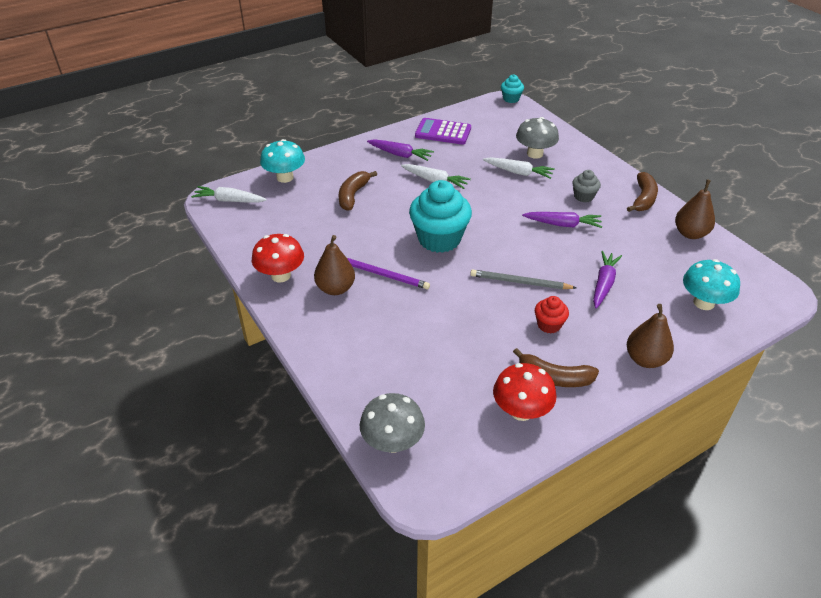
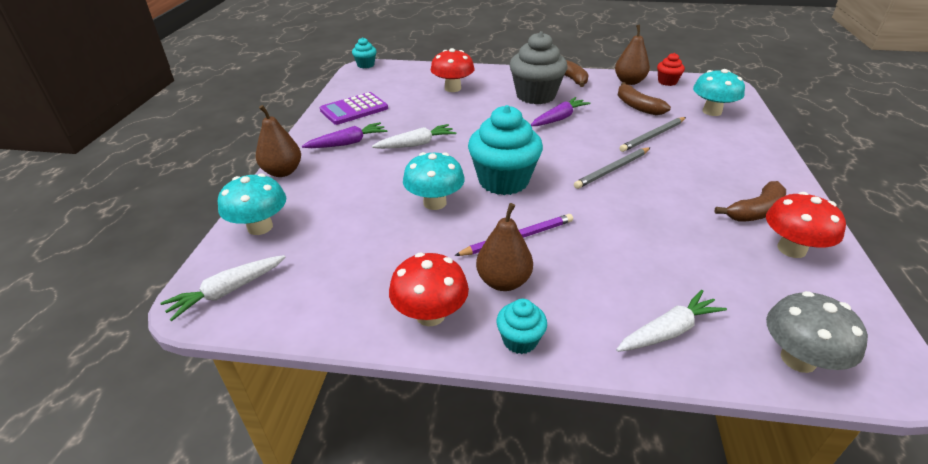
camera: 50 degrees left, 5 degrees down
brown banana [339,171,377,211] -> brown banana moved to [618,82,671,115]
white carrot [483,157,555,179] -> white carrot moved to [616,290,727,352]
grey mushroom [516,117,559,159] -> red mushroom [431,48,474,92]
red cupcake [535,296,569,334] -> red cupcake moved to [657,53,685,86]
grey cupcake [572,170,601,202] -> grey cupcake [510,31,567,104], size x2.05
purple carrot [593,251,622,309] -> grey pencil [619,117,686,152]
brown pear [627,304,674,368] -> brown pear moved to [256,105,301,177]
none -> turquoise mushroom [403,152,465,210]
none -> turquoise cupcake [497,299,547,354]

